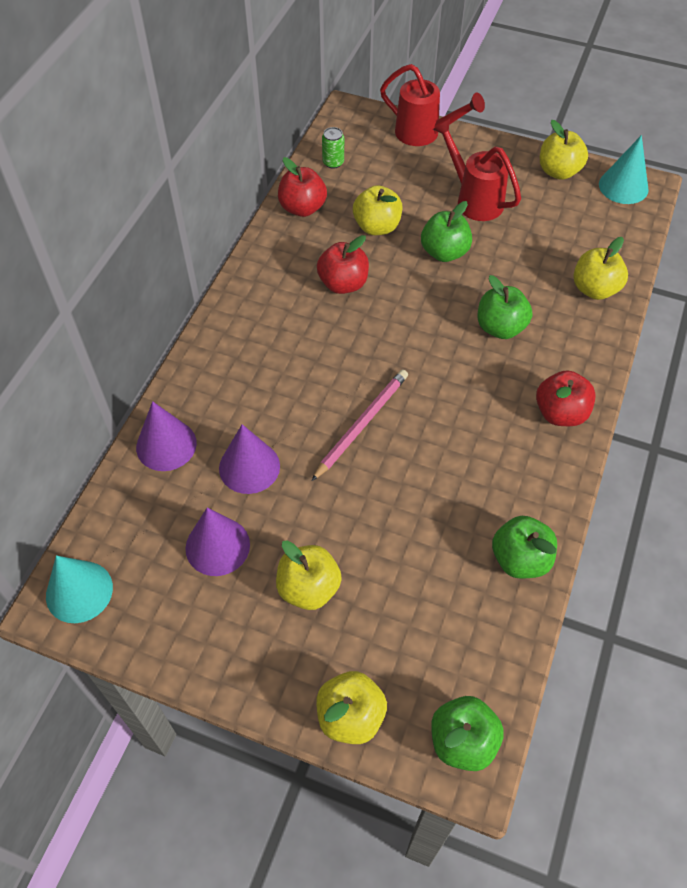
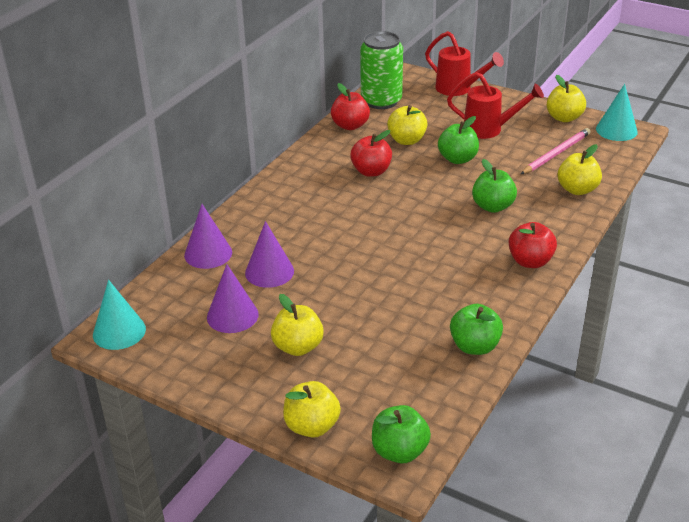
camera: 10 degrees right, 20 degrees down
pink pencil [312,370,408,481] -> pink pencil moved to [520,128,591,175]
green can [322,127,344,169] -> green can [360,31,403,109], size x2.36
red watering can [433,119,521,221] -> red watering can turned 135 degrees clockwise [447,72,544,139]

